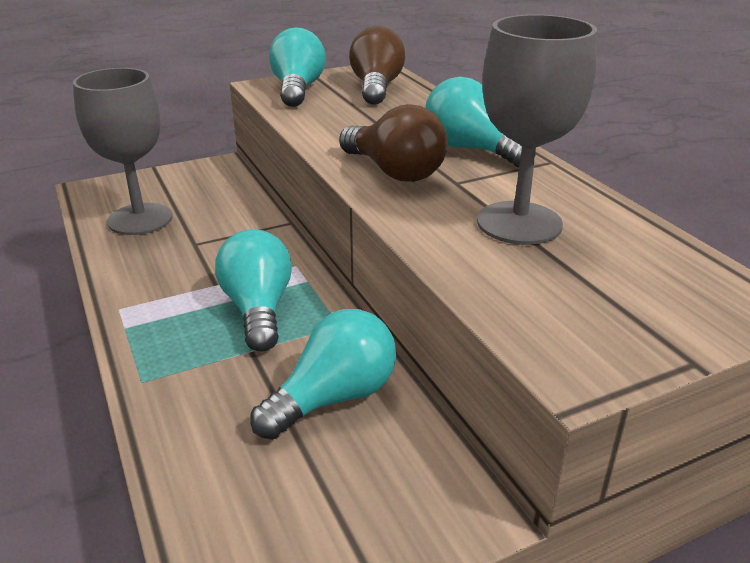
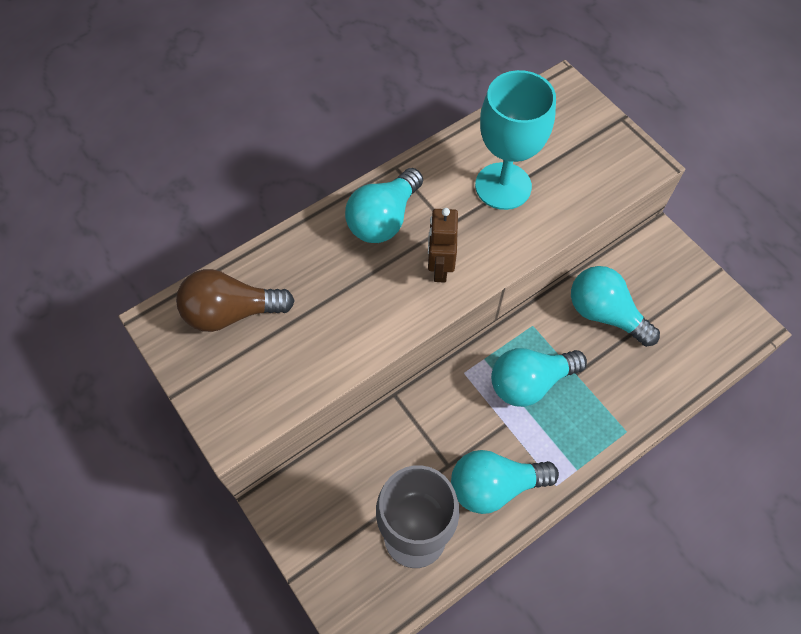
camera: 100 degrees left, 30 degrees up
turquoise light bulb [269,28,326,107] -> turquoise light bulb moved to [451,450,559,514]
brown light bulb [339,104,448,182] -> brown robot [428,208,458,283]
grey goblet [477,14,597,245] -> turquoise goblet [475,70,556,210]

